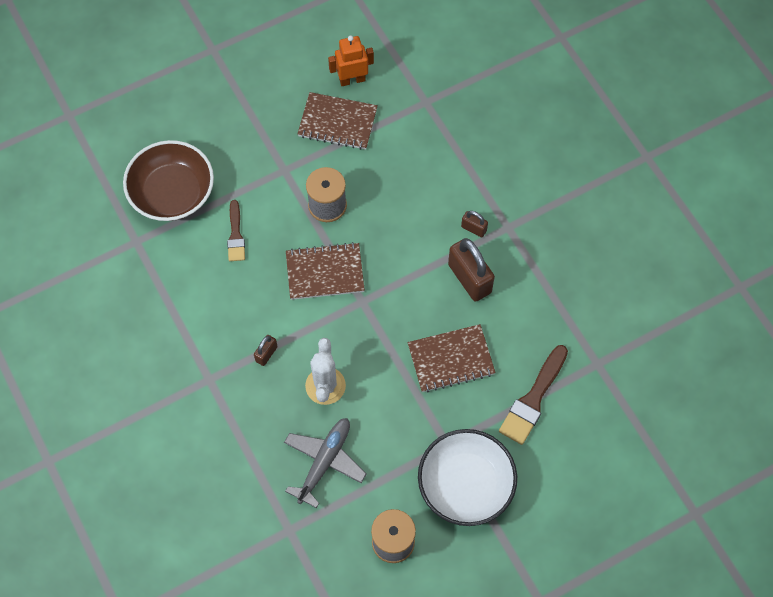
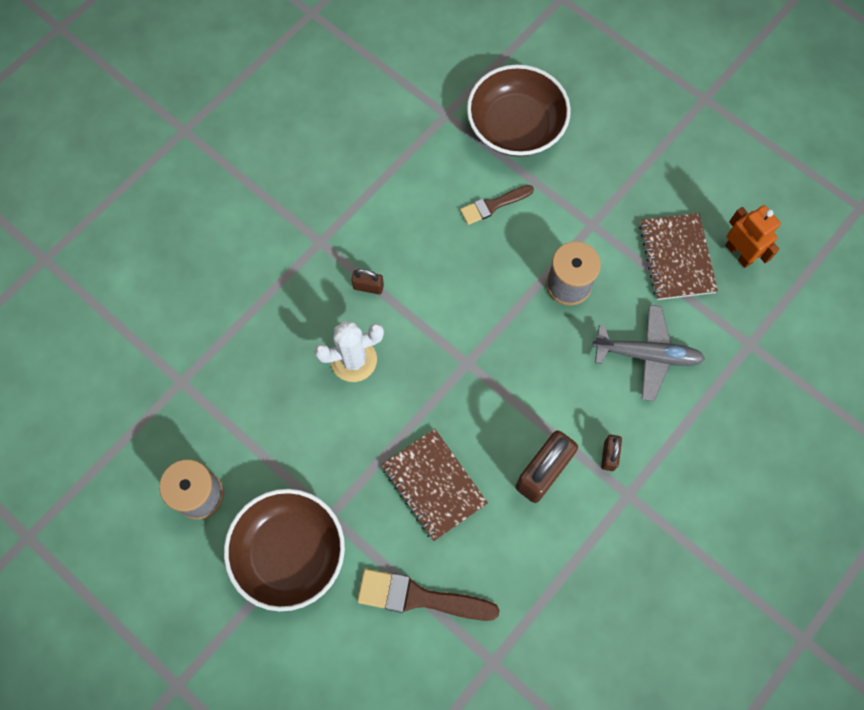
camera: 70 degrees right, 5 degrees up
grey plane [284,418,367,508] -> grey plane moved to [592,305,705,401]
brown notebook [286,242,365,300] -> none
white bowl [418,429,517,526] -> brown bowl [224,489,345,611]

